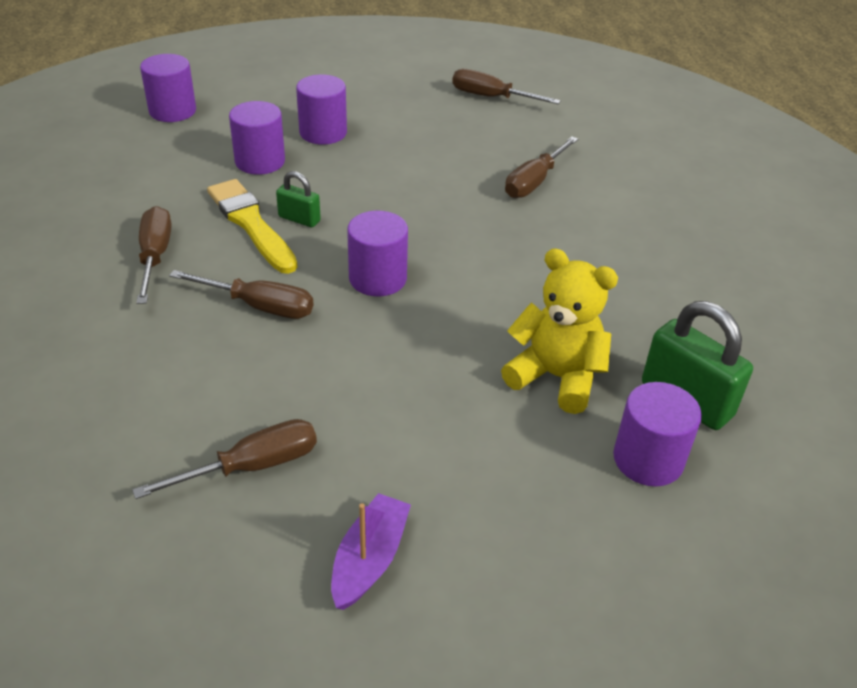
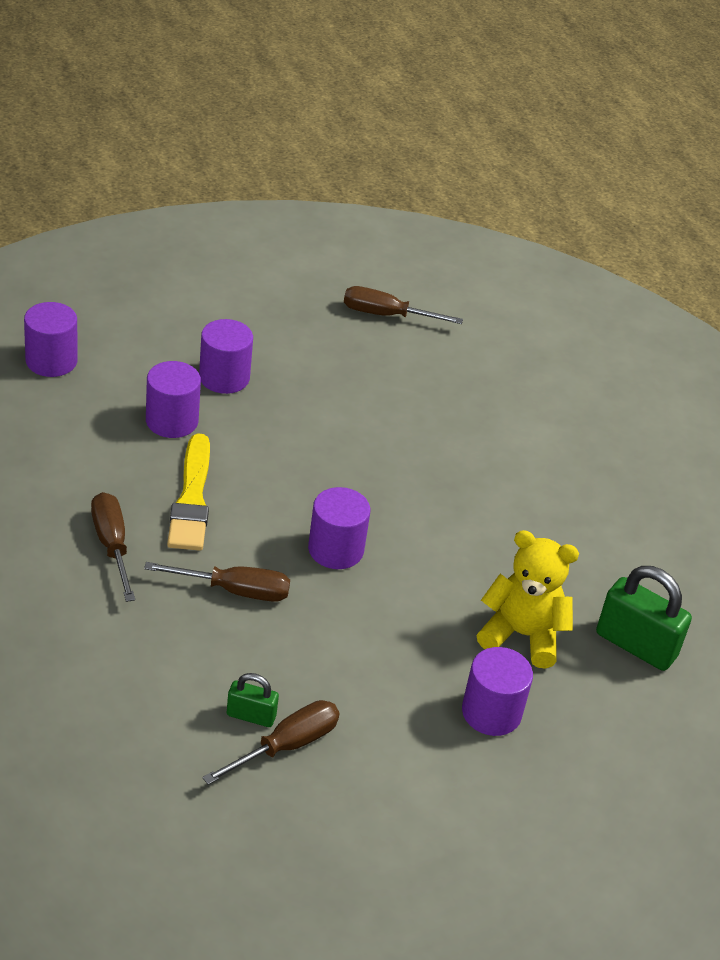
camera: 15 degrees left, 0 degrees up
yellow brush [207,179,298,274] -> yellow brush turned 135 degrees counterclockwise [167,433,210,551]
green padlock [276,171,321,227] -> green padlock moved to [227,673,279,727]
purple boat [331,493,411,610] -> none
brown screwdriver [505,136,578,198] -> none
purple cylinder [613,382,702,487] -> purple cylinder moved to [462,647,533,736]

